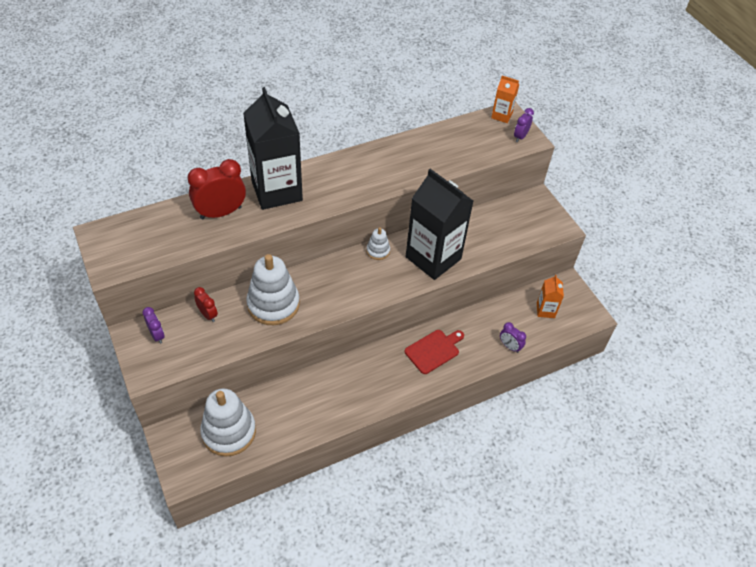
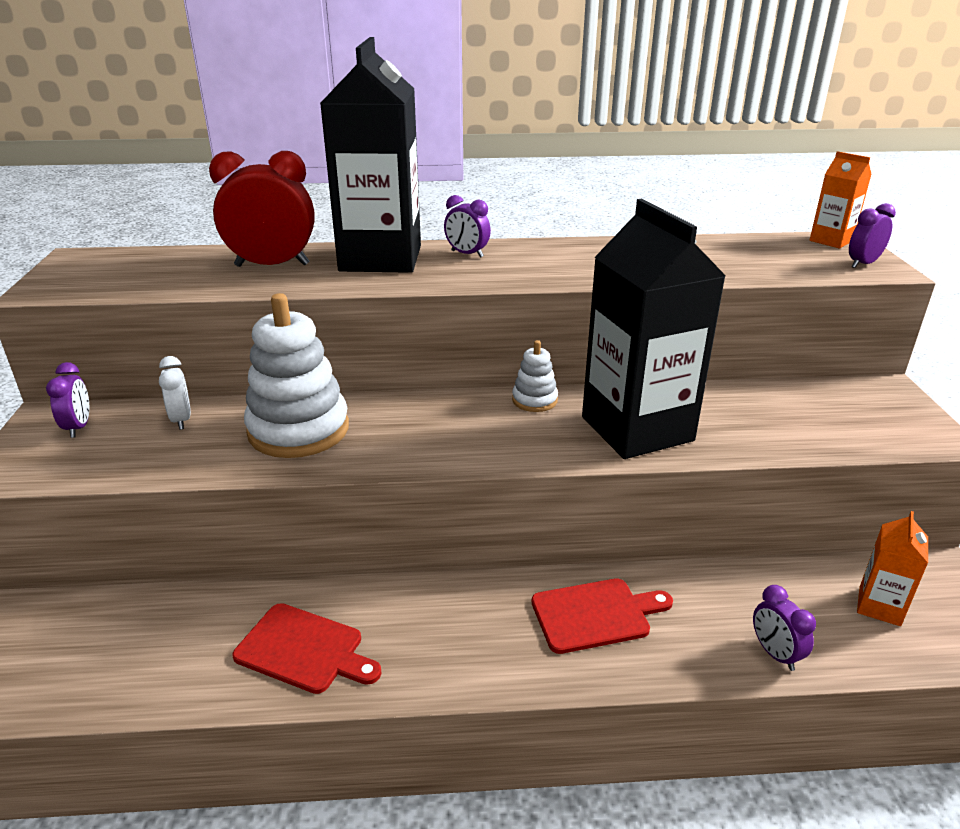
camera: 25 degrees right, 20 degrees down
red clock [194,287,218,322] -> white clock [159,356,191,430]
white stacking toy [200,388,256,457] -> none
none -> red cutting board [232,603,382,694]
none -> purple clock [444,195,491,258]

